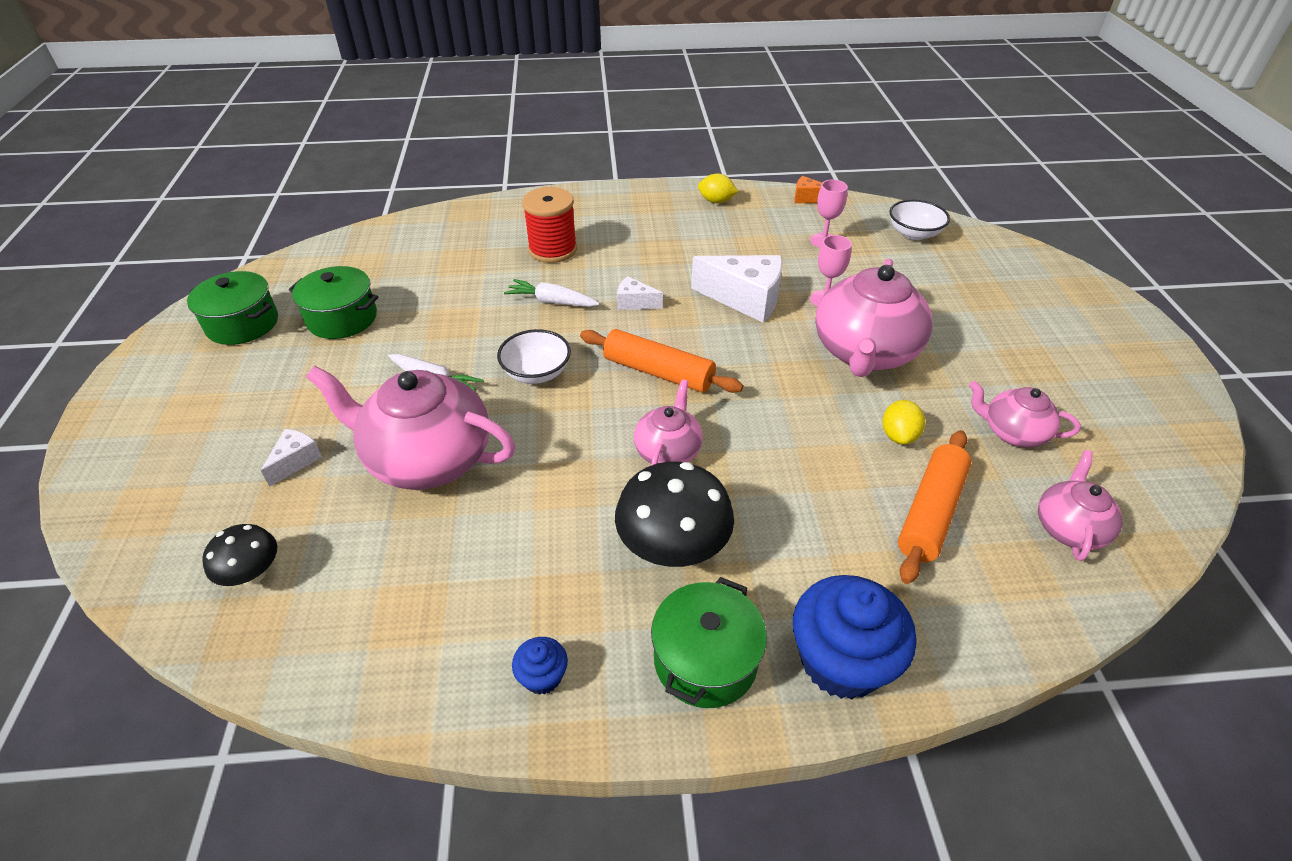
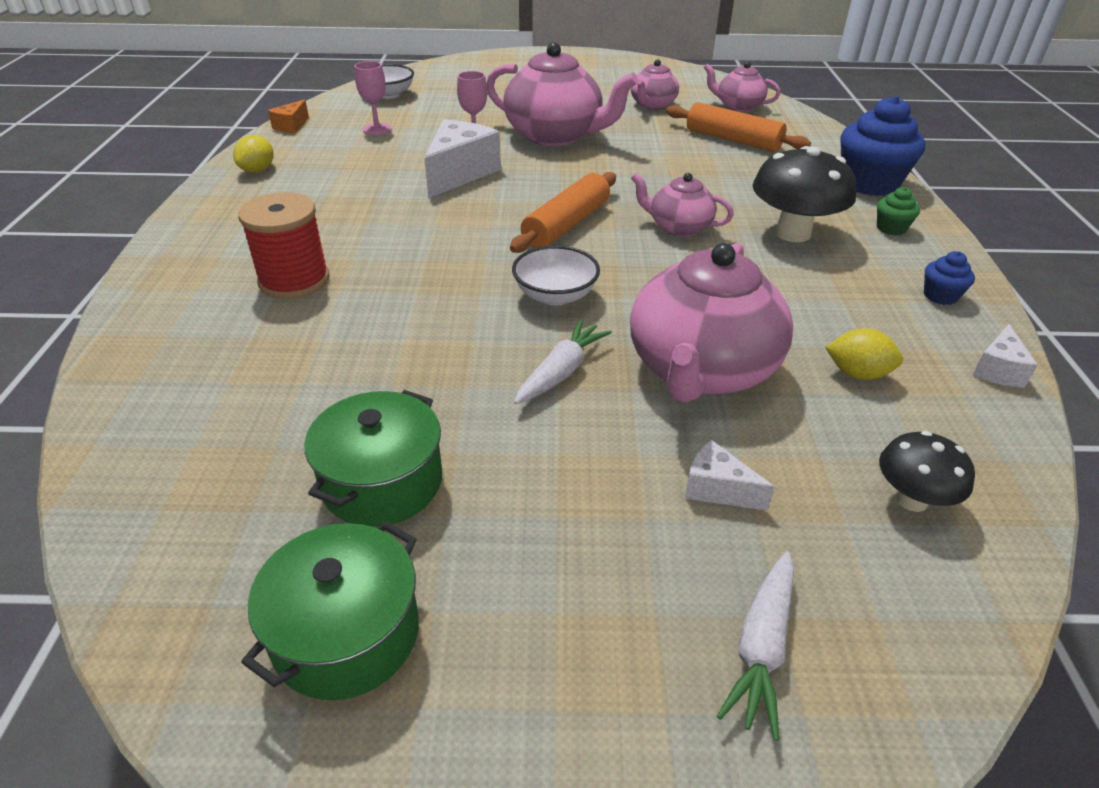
camera: 85 degrees left, 5 degrees down
white carrot [504,279,600,307] -> white carrot moved to [717,551,794,741]
white cheese [617,276,663,310] -> white cheese moved to [973,324,1037,388]
green pot [651,577,767,708] -> green cupcake [877,187,920,235]
yellow lemon [882,400,925,445] -> yellow lemon moved to [825,328,903,380]

